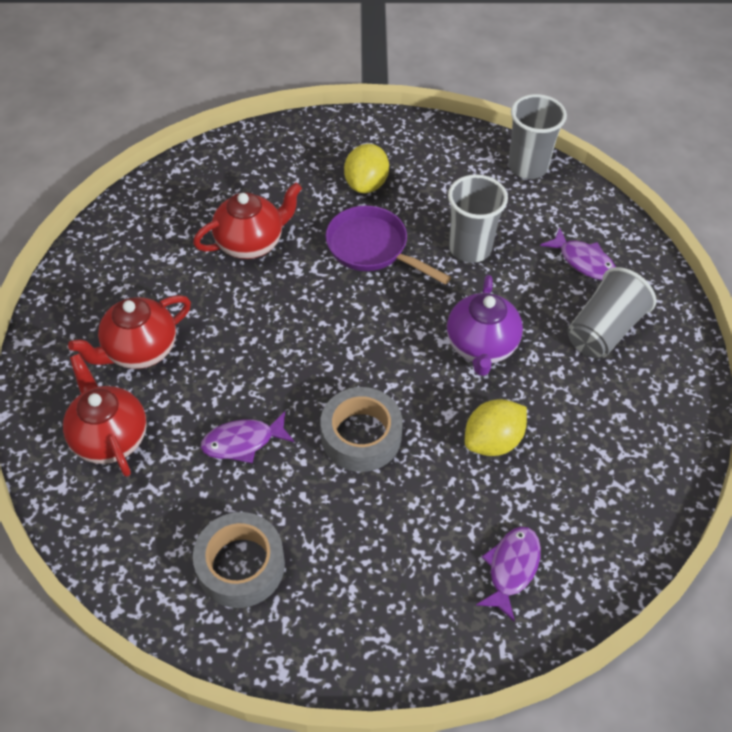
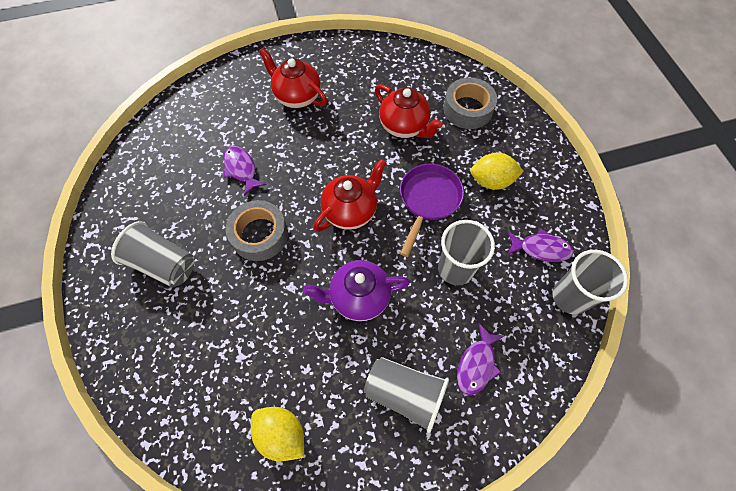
camera: 75 degrees right, 10 degrees up
red teapot [63,354,147,477] -> red teapot moved to [313,159,386,232]
grey tape [193,512,285,608] -> grey tape moved to [443,78,497,129]
yellow lemon [465,399,527,456] -> yellow lemon moved to [251,407,304,461]
purple fish [476,526,541,622] -> purple fish moved to [507,228,574,262]
none -> grey cup [111,221,195,287]

